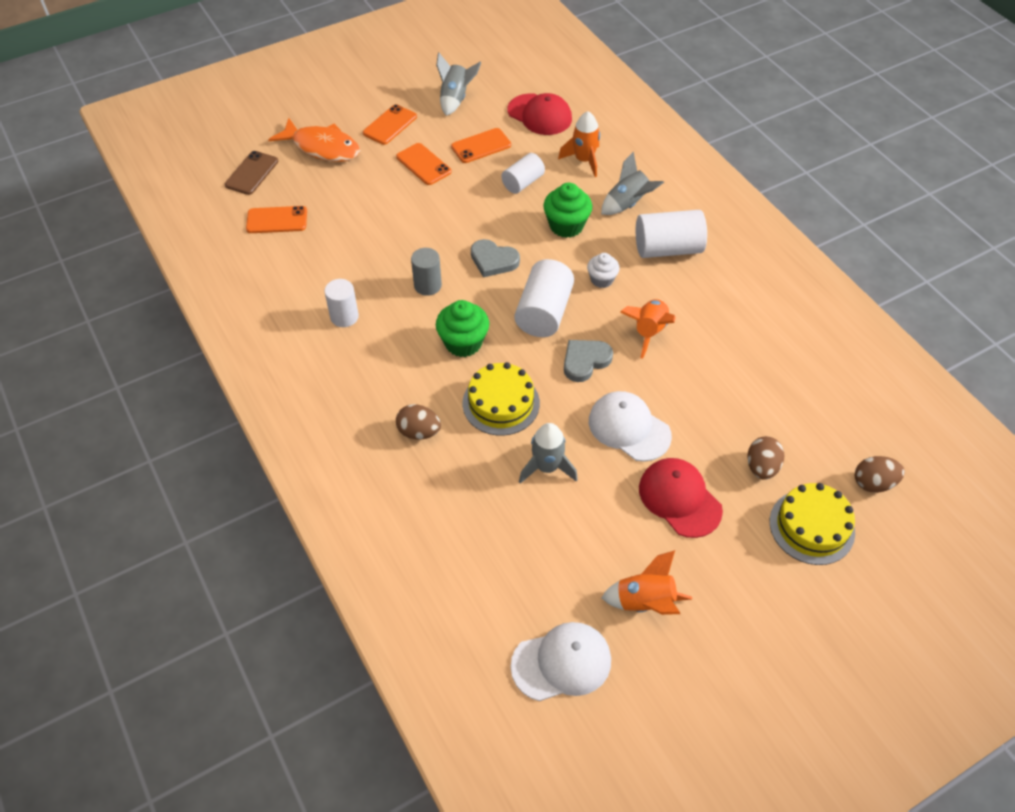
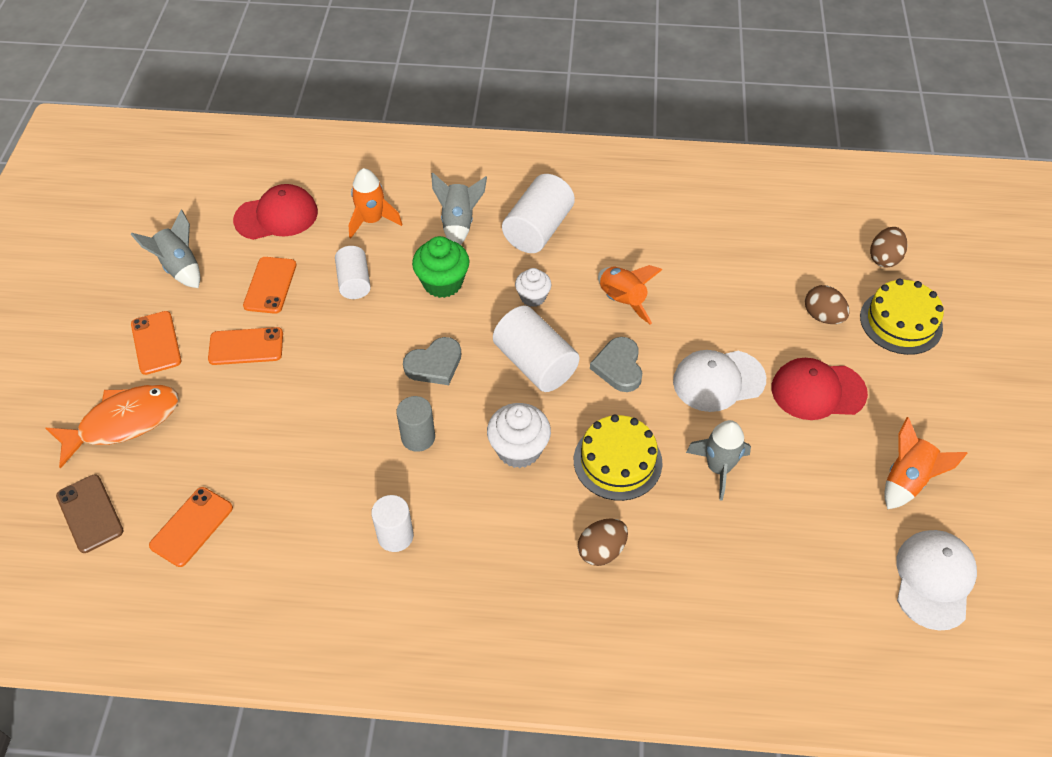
camera: 55 degrees left, 0 degrees up
green cupcake [436,300,489,357] -> white cupcake [487,403,551,468]

